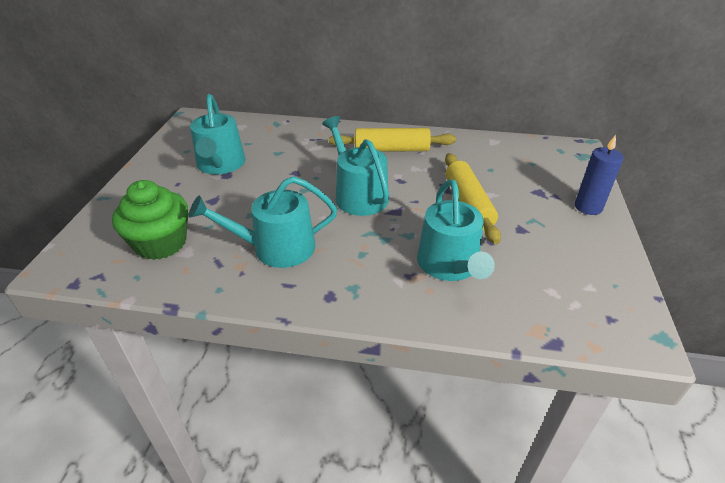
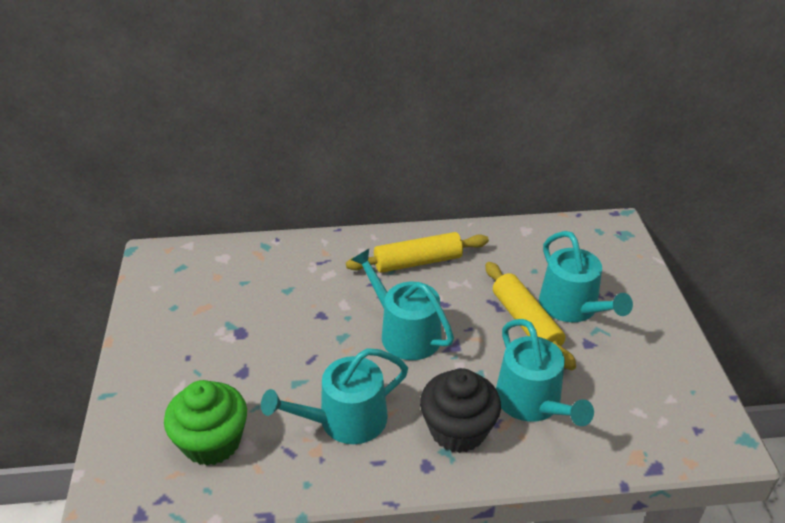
camera: 15 degrees left, 0 degrees up
turquoise watering can [190,94,245,174] -> turquoise watering can moved to [539,231,633,322]
blue candle [575,135,624,215] -> none
none -> black cupcake [420,368,501,453]

